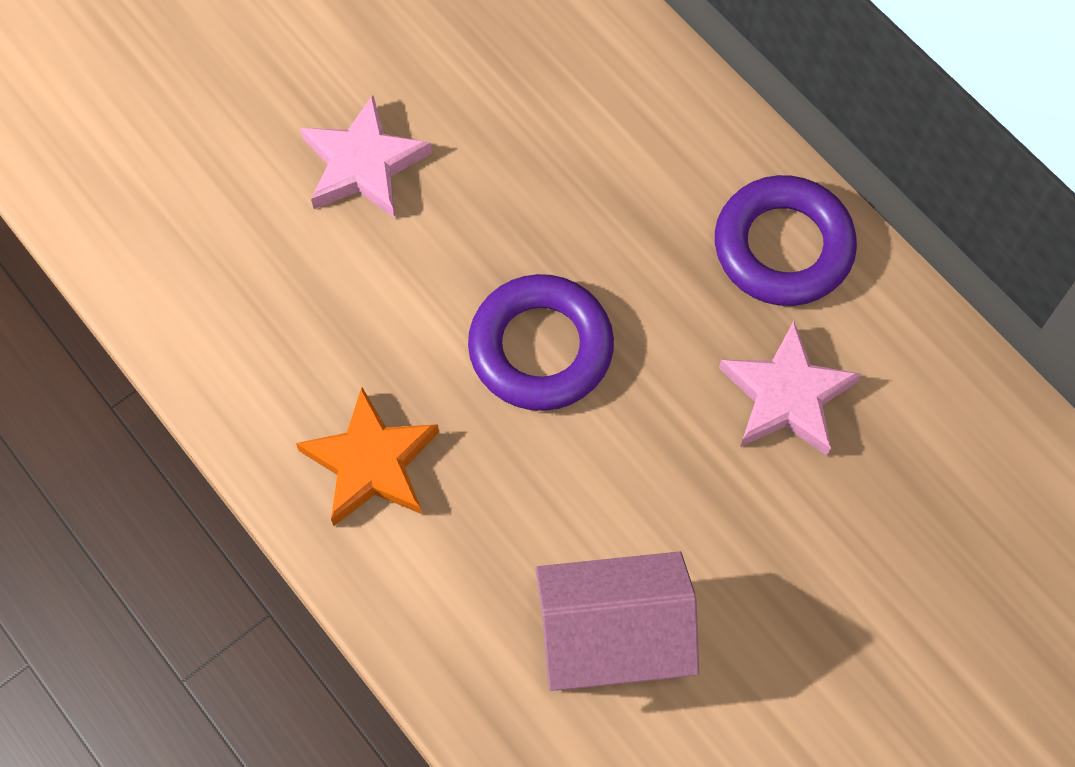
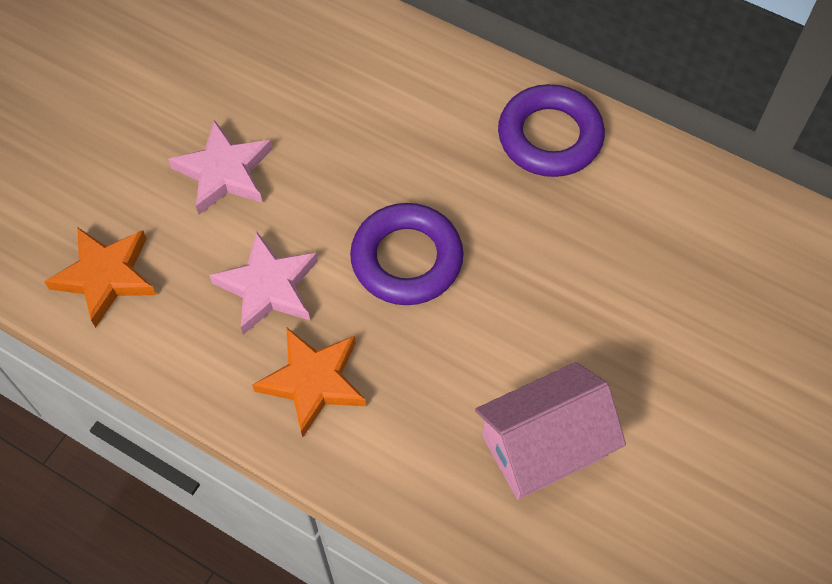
camera: 20 degrees left, 5 degrees down
pink star [719,321,861,456] -> pink star moved to [209,231,318,335]
none -> orange star [44,227,156,328]

